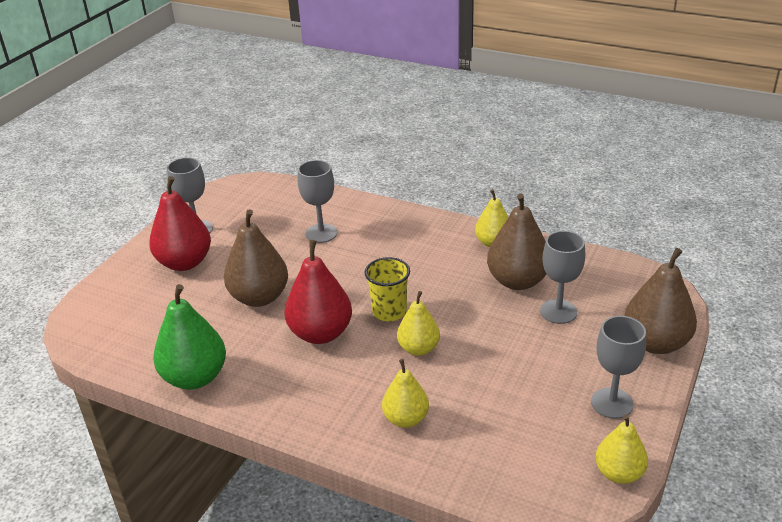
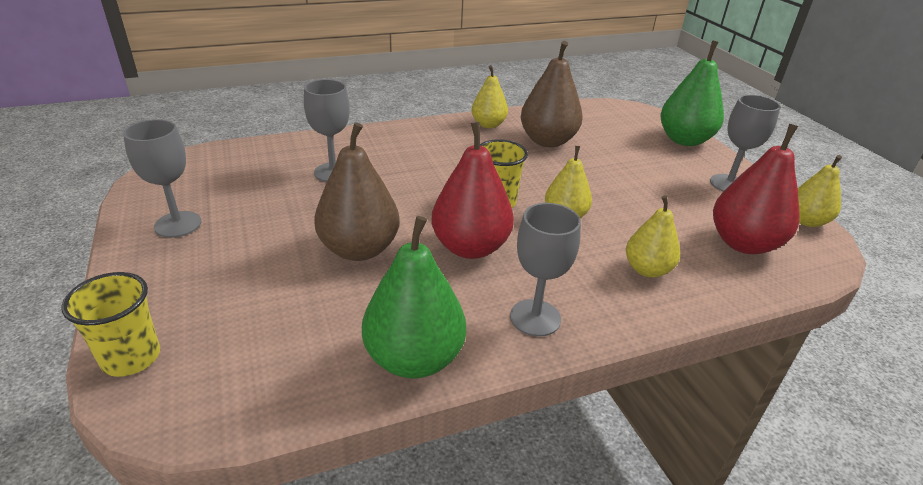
camera: 50 degrees left, 0 degrees up
red pear [149,176,211,271] -> red pear moved to [713,124,799,254]
grey goblet [540,231,585,324] -> grey goblet moved to [510,203,581,337]
brown pear [624,248,697,354] -> green pear [660,41,724,146]
none -> yellow cup [61,272,160,377]

